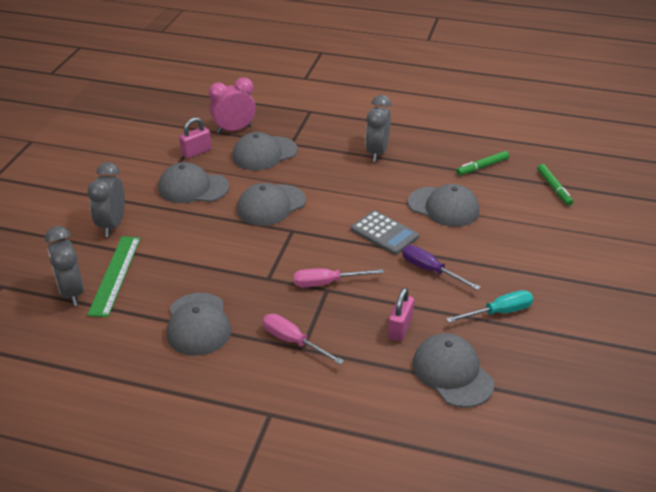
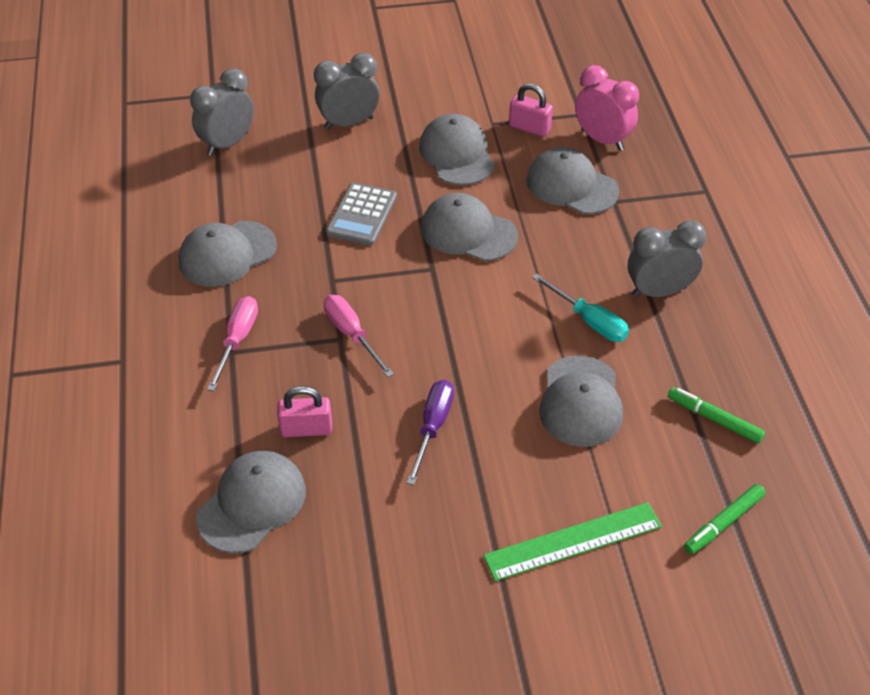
camera: 65 degrees right, 10 degrees up
green ruler [87,236,141,317] -> green ruler moved to [483,502,662,581]
grey calculator [351,210,419,255] -> grey calculator moved to [326,182,397,246]
turquoise screwdriver [446,290,534,323] -> turquoise screwdriver moved to [532,273,629,342]

